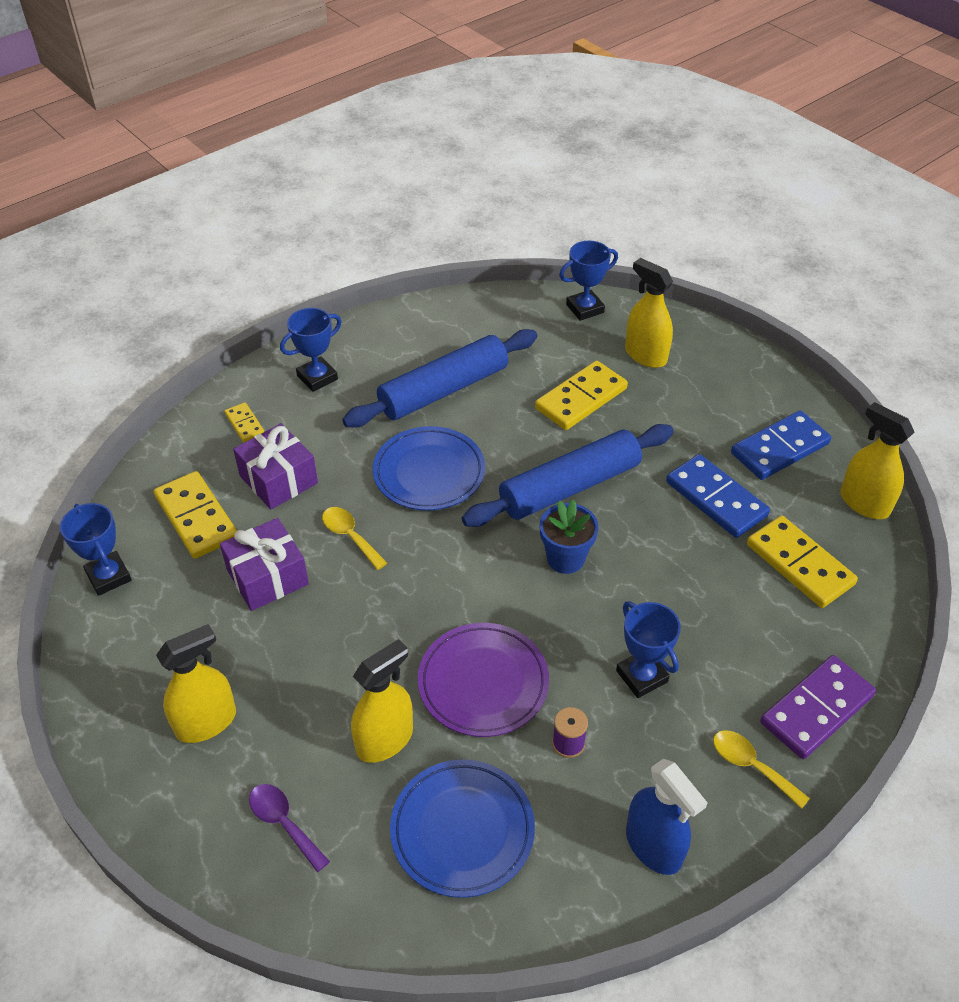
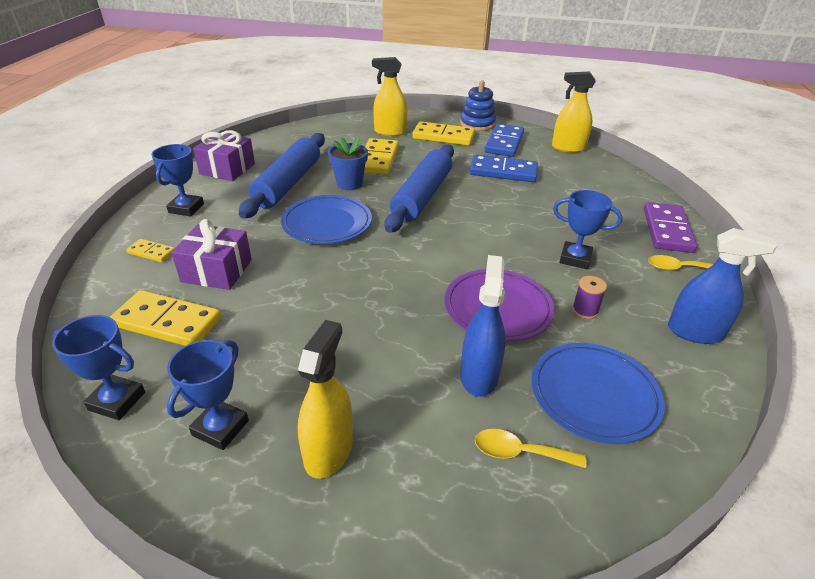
camera: 40 degrees left, 10 degrees down
purple gift [220,518,309,611] -> purple gift moved to [193,130,255,181]
purple spoon [249,784,330,872] -> none
yellow spoon [322,507,387,570] -> yellow spoon moved to [475,429,587,468]
yellow spray bottle [351,639,413,763] -> blue spray bottle [460,255,506,397]
blue flower pot [540,499,599,574] -> blue flower pot moved to [328,137,368,190]
blue trophy [559,241,618,321] -> blue trophy moved to [167,340,249,450]
yellow domino [747,516,858,608] -> yellow domino moved to [412,121,475,146]
none -> blue stacking toy [460,80,496,131]

